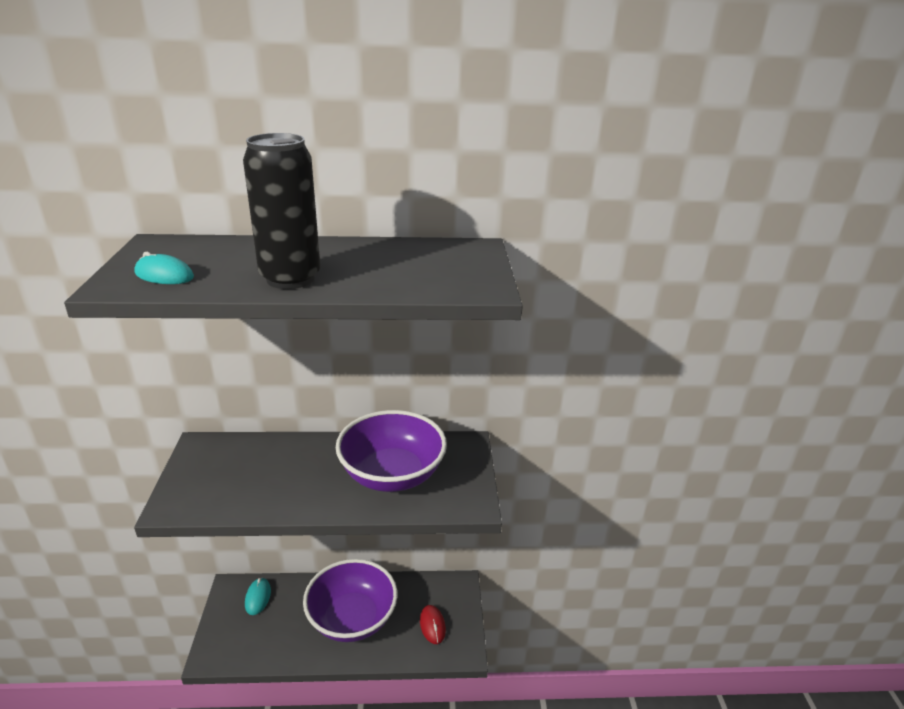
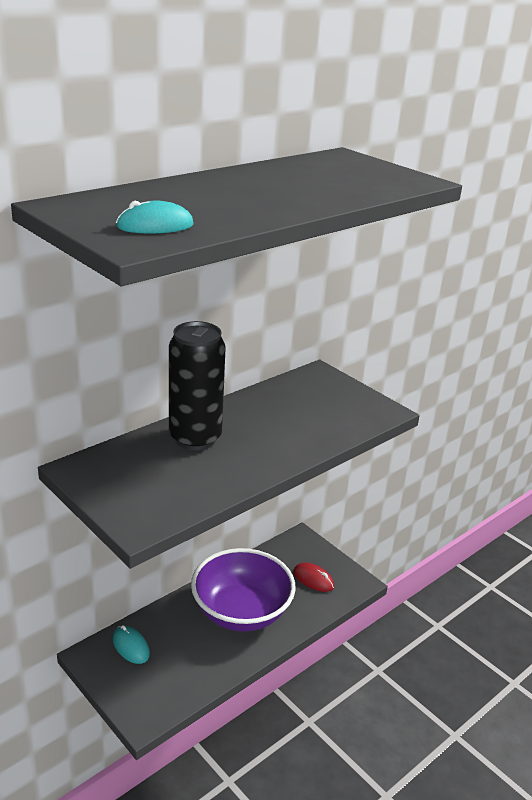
camera: 40 degrees left, 0 degrees up
black can [243,133,320,289] -> black can moved to [169,321,226,450]
purple bowl [336,410,447,492] -> none

